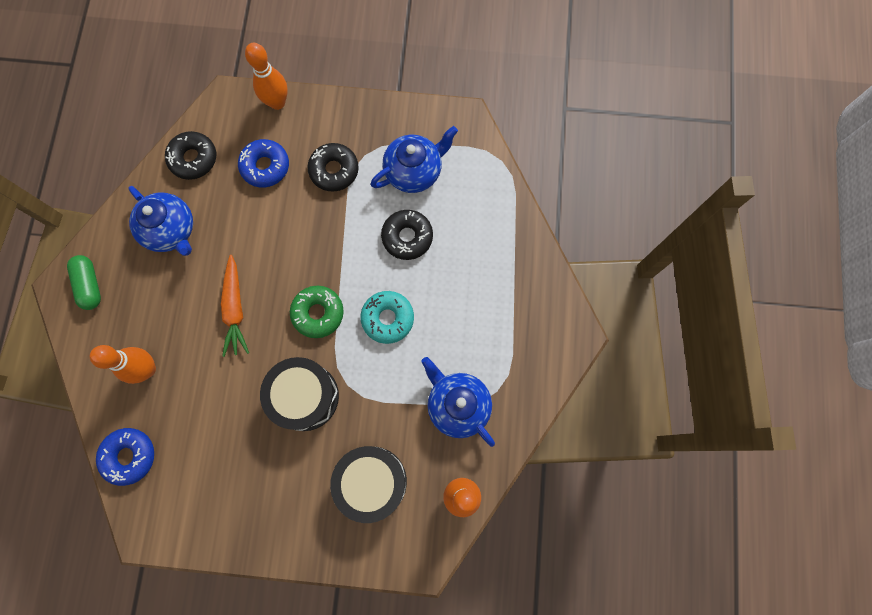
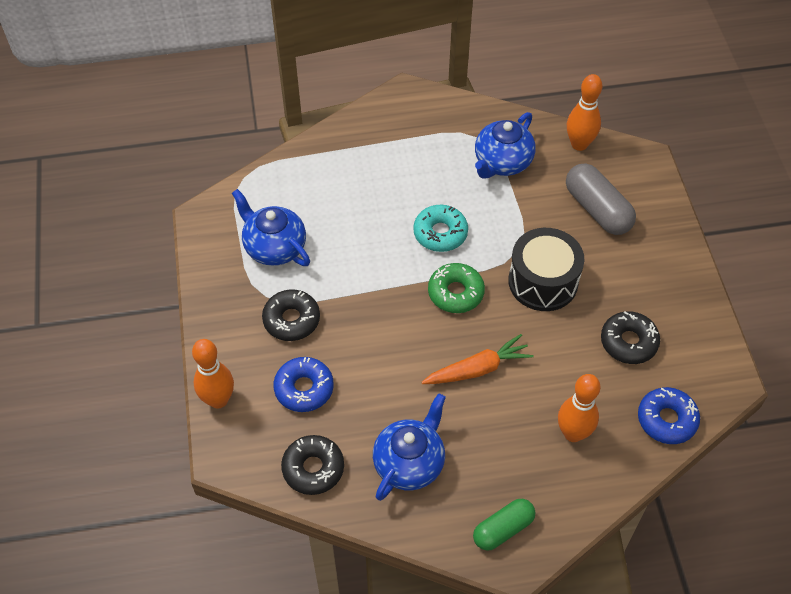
camera: 105 degrees left, 20 degrees down
black drum [330,446,407,523] -> grey capsule [566,163,636,235]
black donut [381,210,433,260] -> black donut moved to [601,311,660,364]

